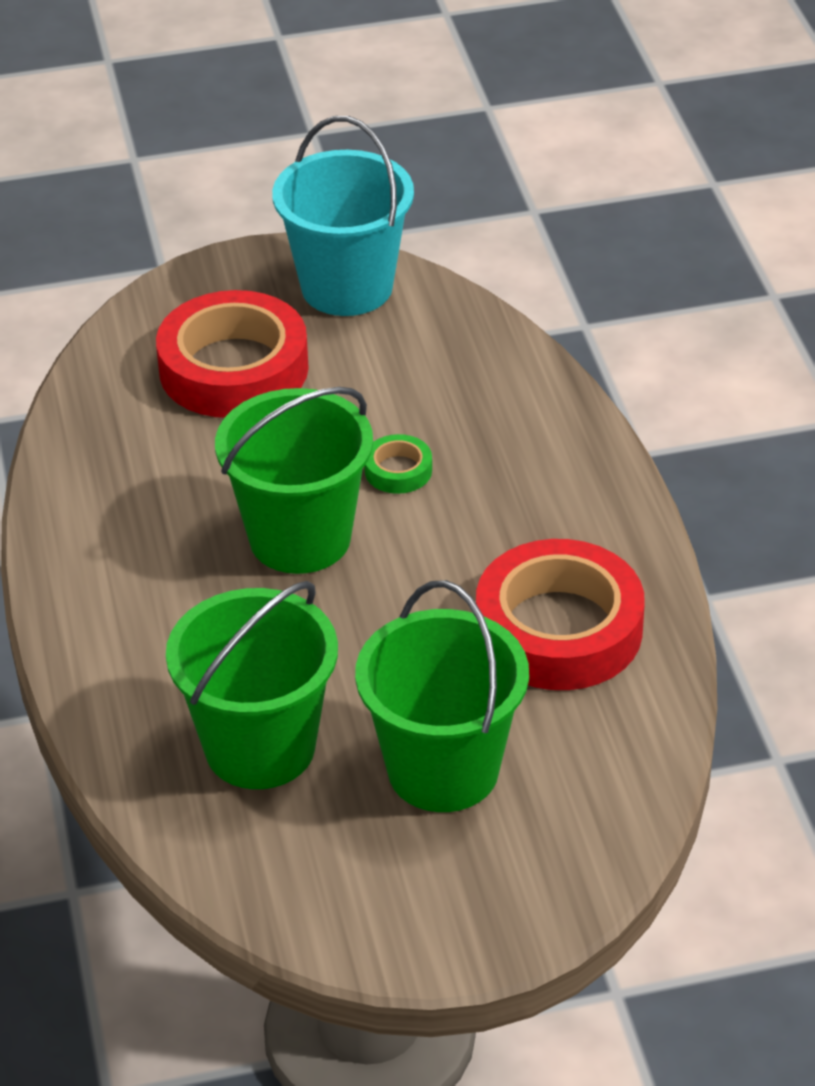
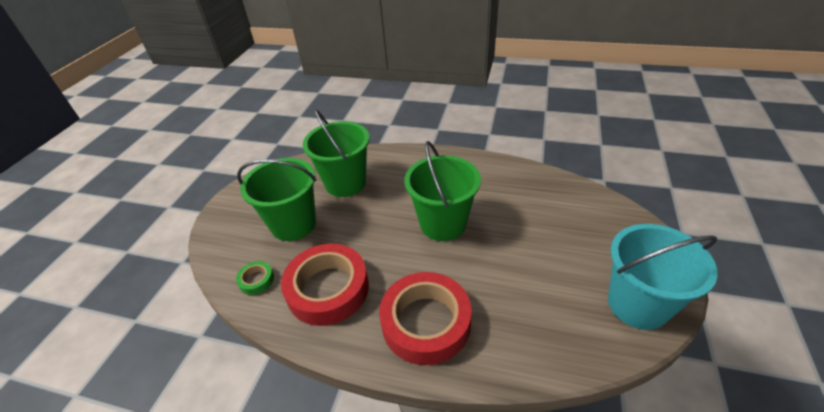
camera: 120 degrees right, 0 degrees up
red tape [156,290,309,418] -> red tape moved to [379,272,472,365]
green tape [364,434,432,494] -> green tape moved to [236,261,274,295]

